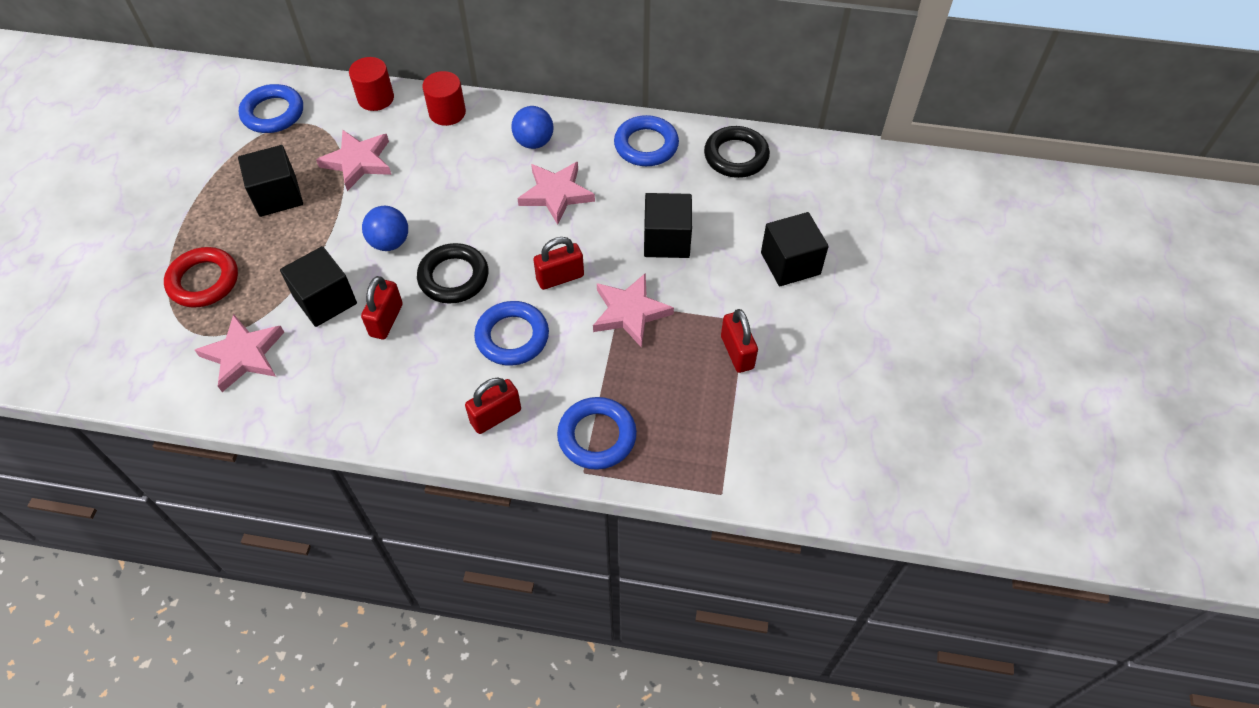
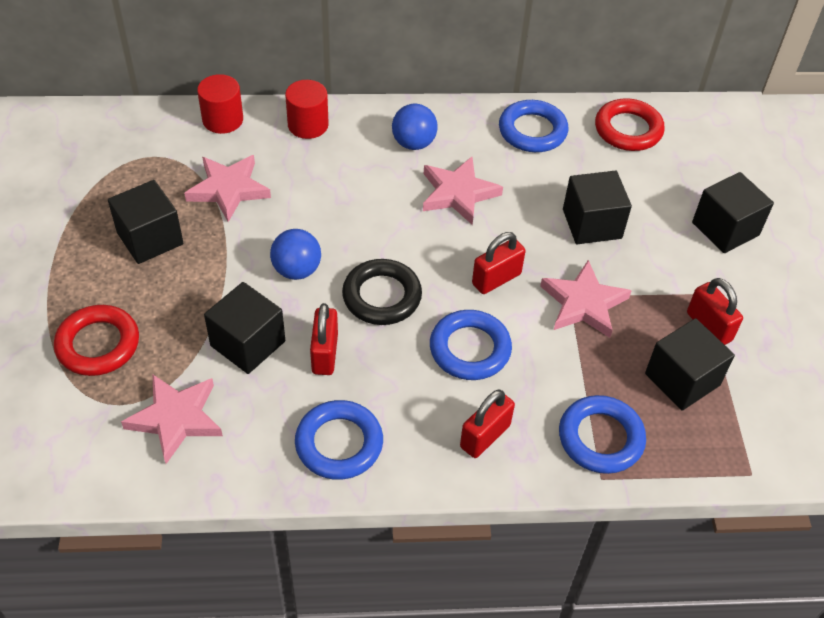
camera: 15 degrees left, 5 degrees down
blue ring [239,84,303,133] -> blue ring moved to [295,400,383,480]
black ring [704,126,770,178] -> red ring [595,98,665,151]
none -> black cube [645,318,735,410]

